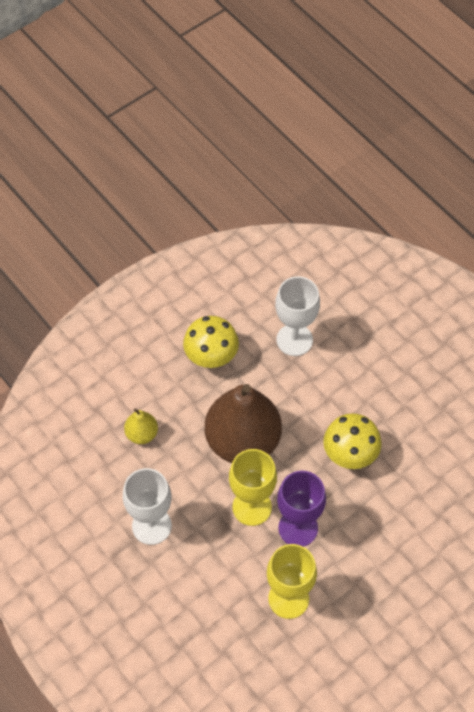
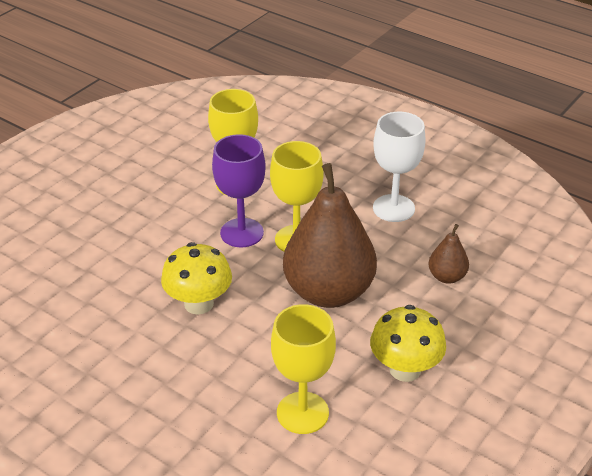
camera: 165 degrees right, 20 degrees down
yellow pear [124,408,158,444] -> brown pear [428,224,469,284]
white goblet [275,276,320,356] -> yellow goblet [271,304,336,434]

